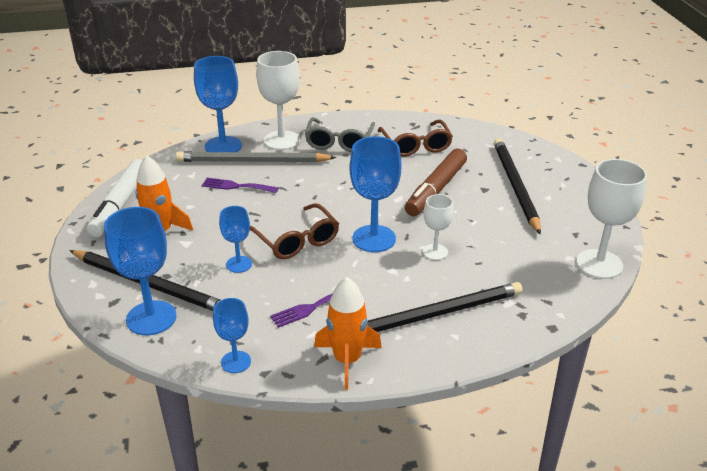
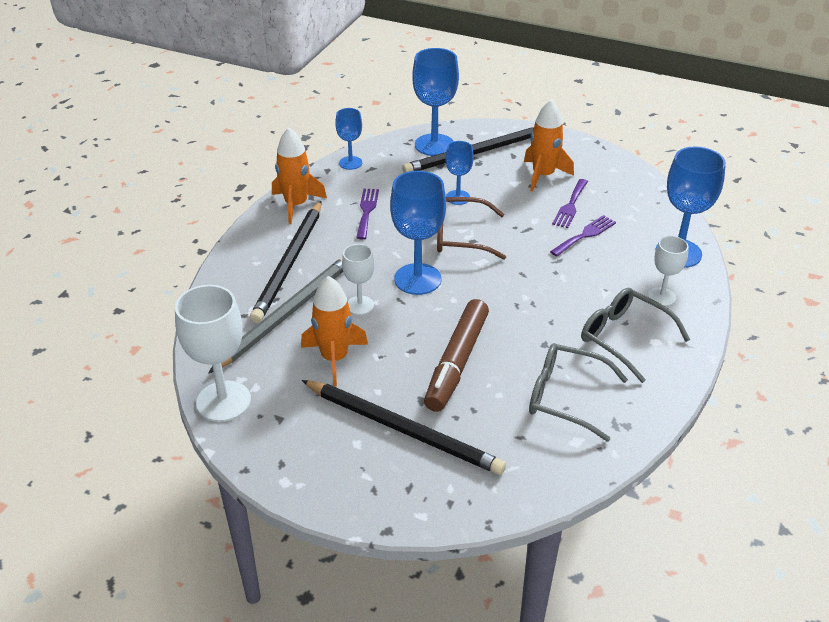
camera: 125 degrees right, 5 degrees up
white marker [87,159,142,237] -> none
grey pencil [175,151,336,162] -> grey pencil moved to [208,256,343,374]
white goblet [256,51,300,150] -> white goblet [648,236,688,306], size x0.57
brown glasses [378,119,453,157] -> grey glasses [529,343,628,442]
brown marker [405,149,467,216] -> brown marker turned 135 degrees counterclockwise [424,299,489,412]
none -> orange rocket [301,276,368,386]
none -> purple fork [552,179,588,228]

